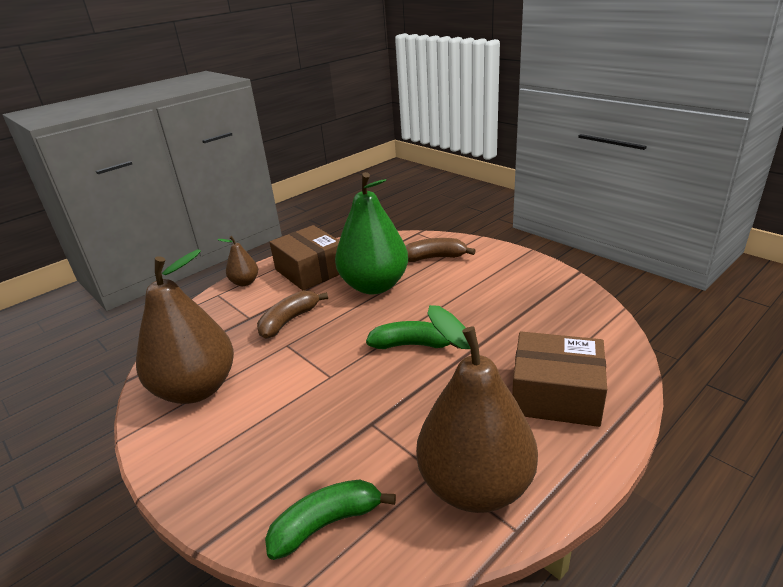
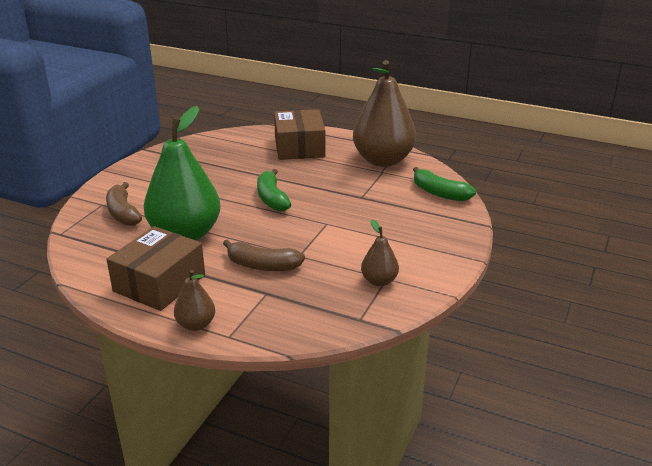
camera: 115 degrees left, 0 degrees up
brown pear [136,249,234,404] -> brown pear [361,219,399,286], size x0.46

